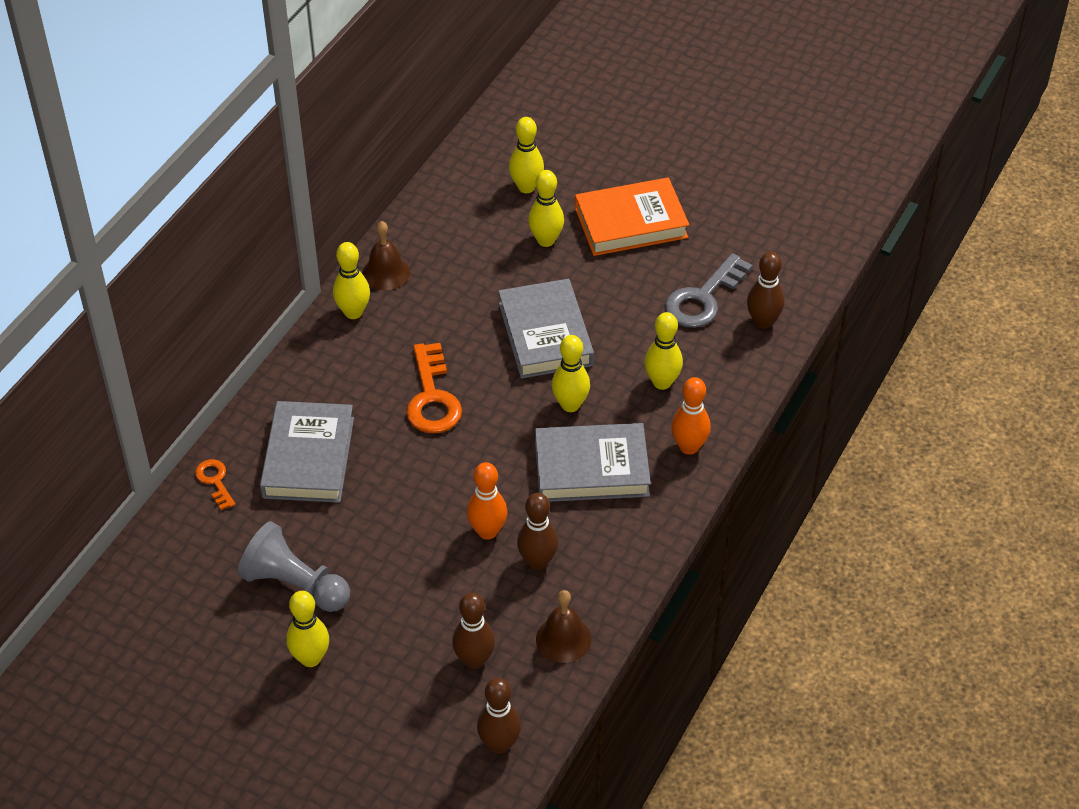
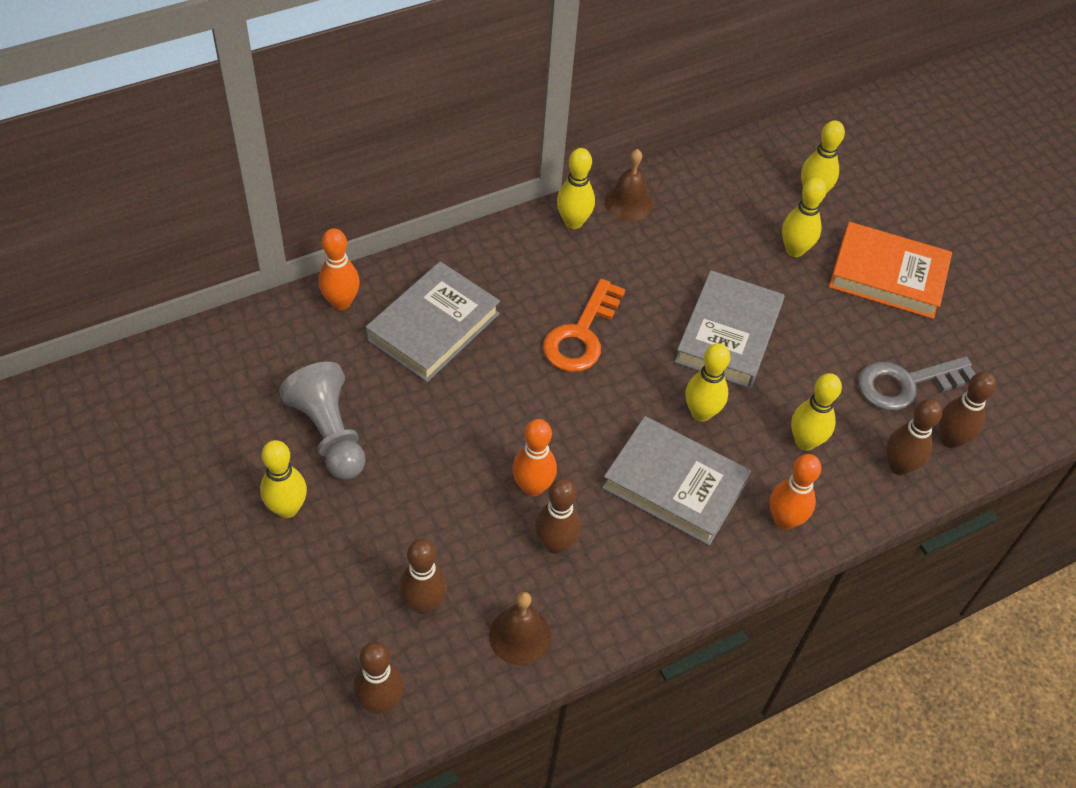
camera: 30 degrees right, 5 degrees up
orange key [195,459,235,510] -> orange bowling pin [319,228,360,310]
none -> brown bowling pin [886,399,942,475]

